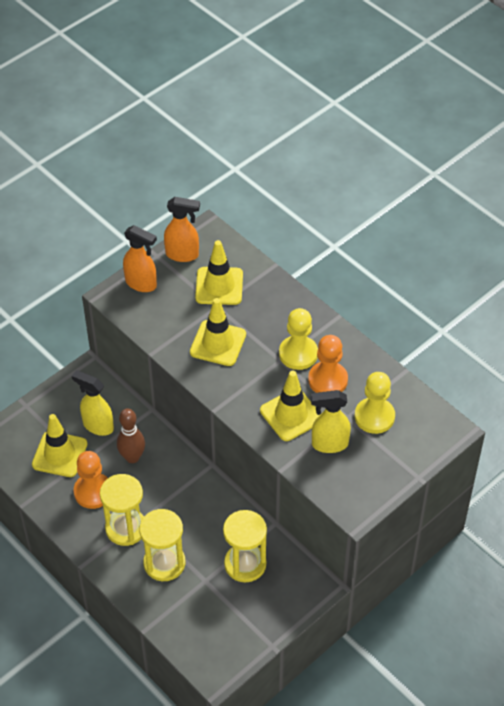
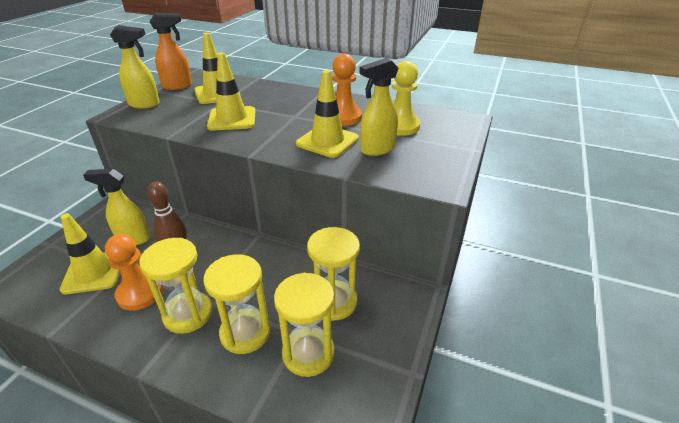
camera: 25 degrees left, 15 degrees down
orange spray bottle [123,225,157,292] -> yellow spray bottle [110,25,160,108]
yellow pawn [279,308,318,370] -> none
none -> yellow hourglass [274,273,335,377]

